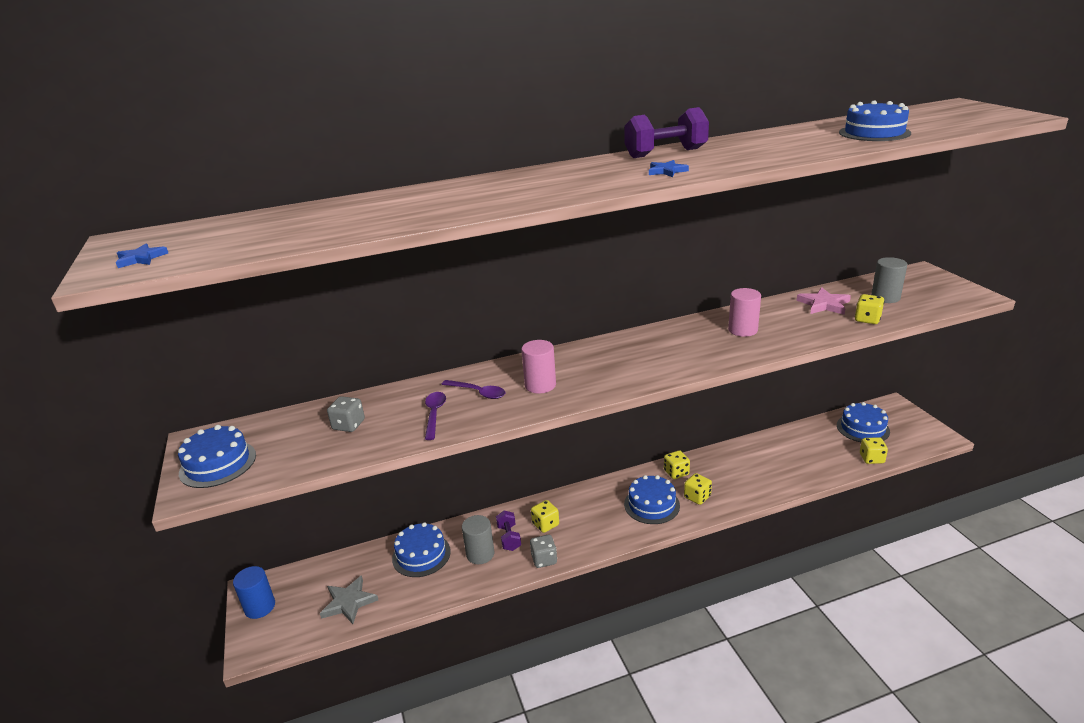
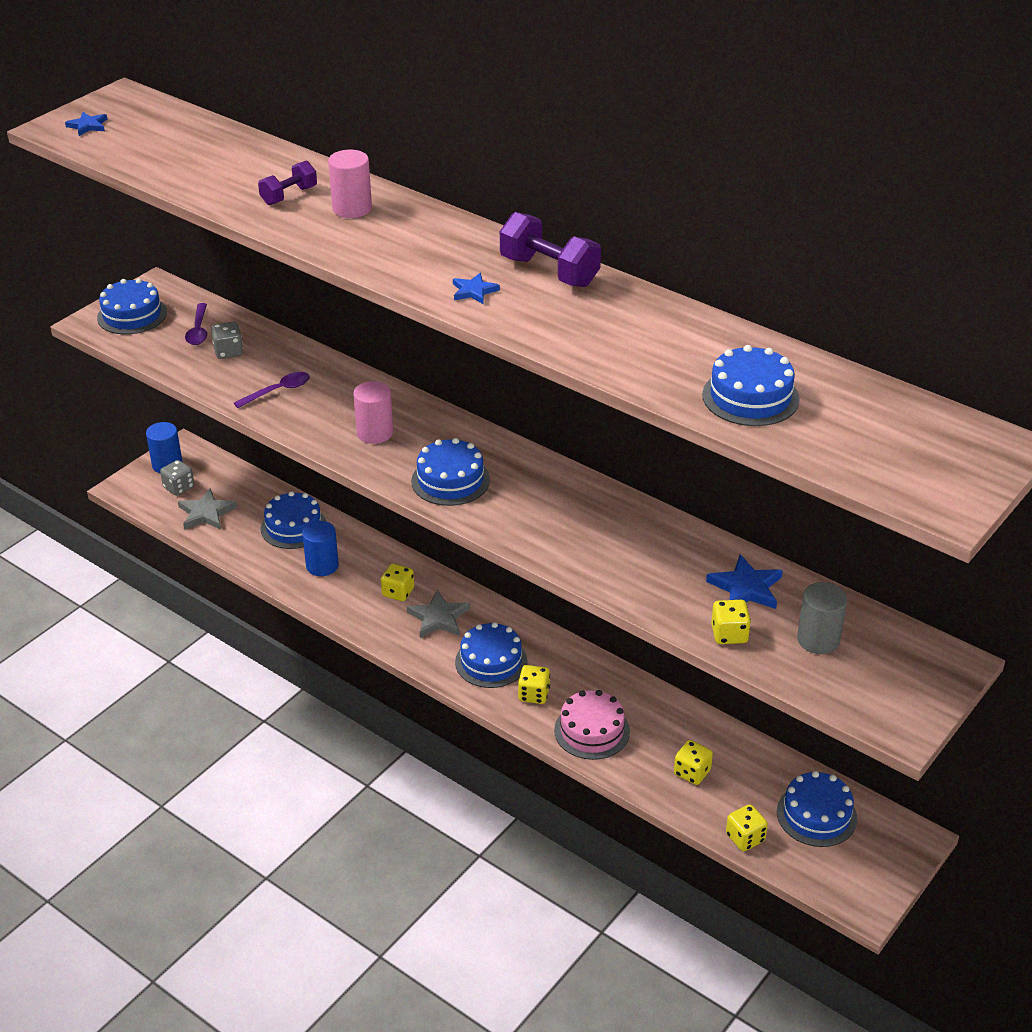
camera: 55 degrees right, 10 degrees up
purple spoon [441,380,505,399] -> purple spoon moved to [185,303,207,345]
grey cylinder [462,515,494,564] -> blue cylinder [302,521,339,576]
purple dumbbell [496,511,521,551] -> purple dumbbell moved to [258,160,317,205]
grey dice [530,535,557,568] -> grey dice moved to [160,460,194,496]
yellow dice [664,450,690,479] -> yellow dice moved to [674,740,713,785]
pink cylinder [728,288,761,337] -> pink cylinder moved to [328,150,372,218]
pink star [797,287,851,315] -> blue star [706,554,783,609]
none -> grey star [407,590,470,638]
none -> blue cake [411,438,490,506]
none -> pink cake [554,690,630,760]

